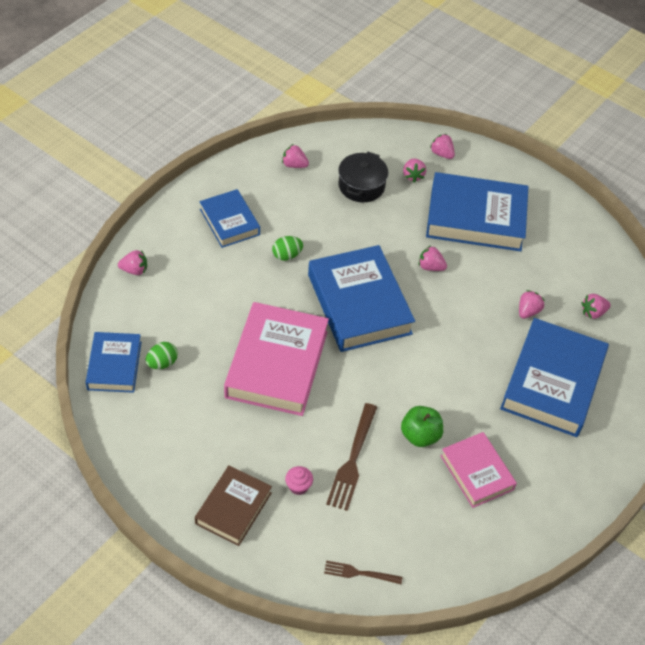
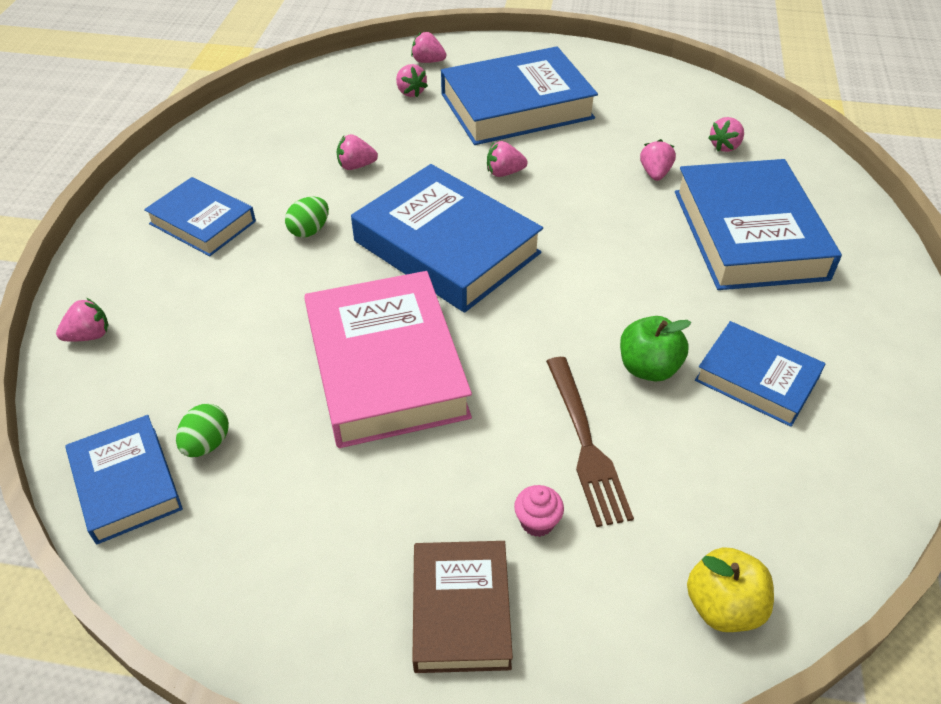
camera: 25 degrees left, 5 degrees down
pink strawberry [282,144,309,168] -> pink strawberry moved to [336,134,378,170]
brown fork [324,560,402,584] -> yellow apple [687,547,774,632]
black pot [338,152,388,202] -> none
pink book [440,432,517,508] -> blue book [695,321,826,427]

